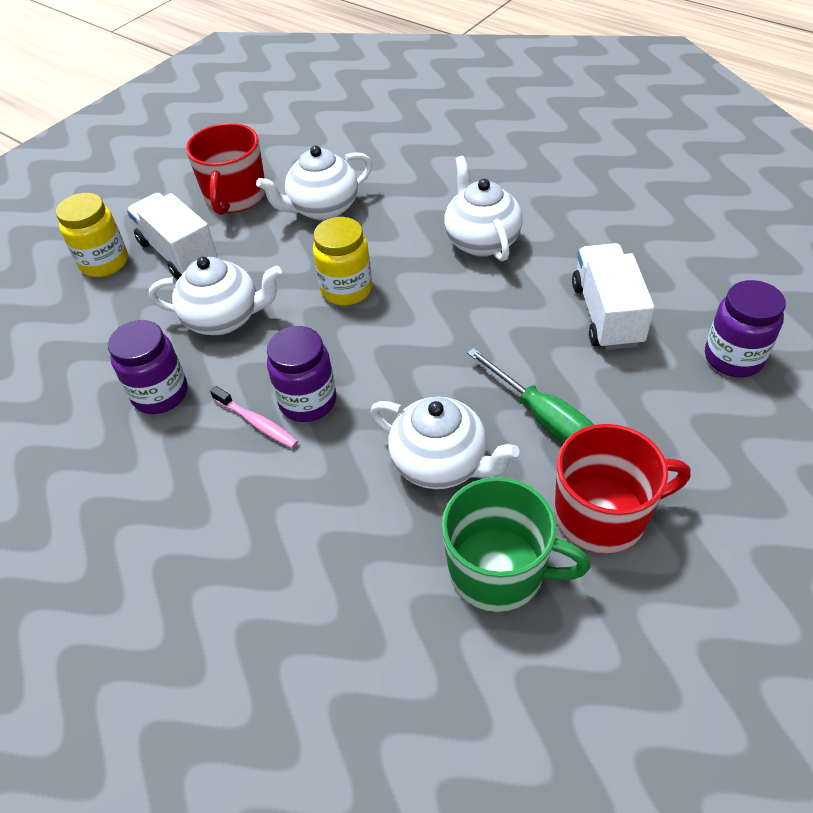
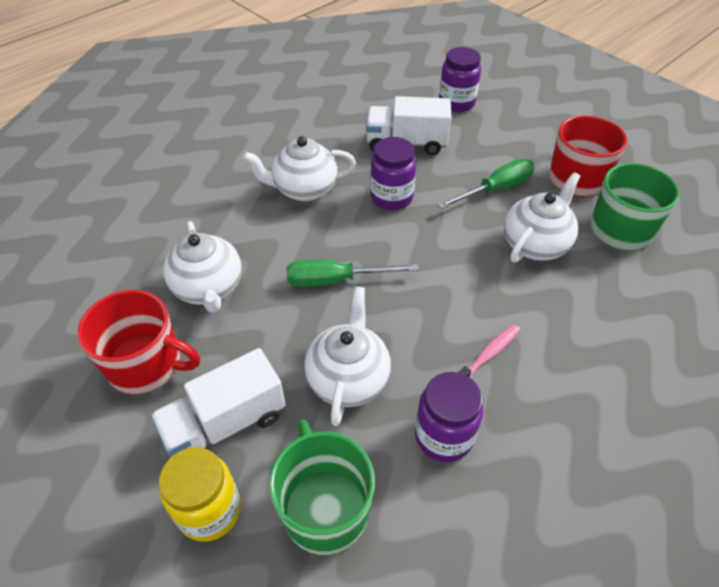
camera: 85 degrees left, 0 degrees up
purple jar [267,326,337,422] -> purple jar moved to [370,137,417,210]
yellow jar [313,217,372,306] -> green screwdriver [286,260,419,287]
none -> green mug [269,420,375,555]

